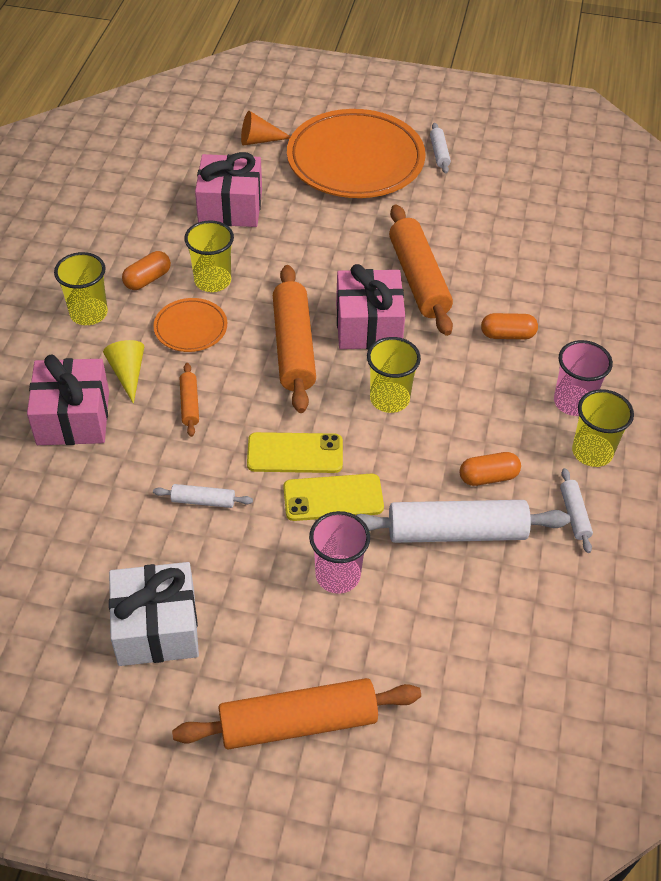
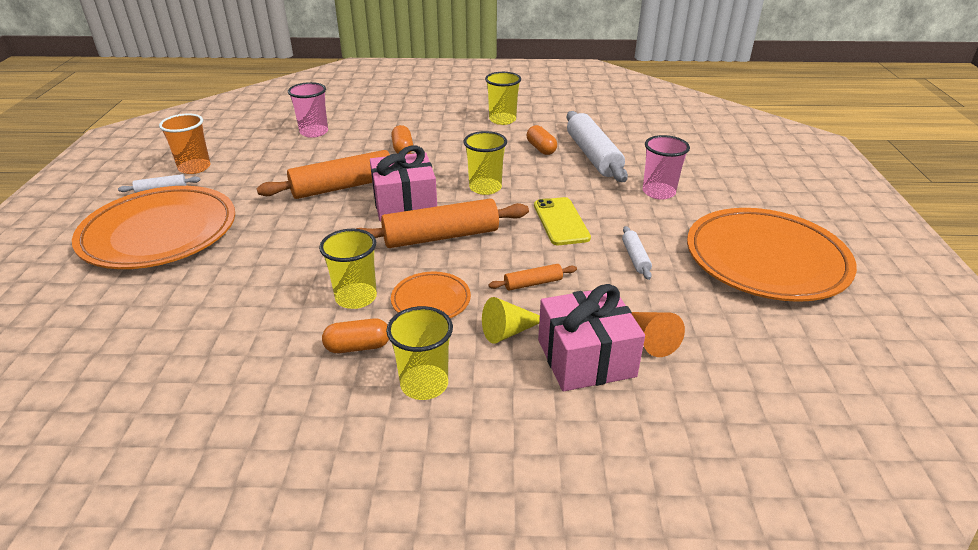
camera: 100 degrees left, 15 degrees down
white gift [109,562,199,666] -> orange plate [687,208,857,302]
orange capsule [122,251,171,290] -> orange capsule turned 45 degrees counterclockwise [322,318,389,353]
orange rolling pin [172,678,421,749] -> none
pink gift [195,152,262,227] -> none
orange cone [241,111,291,145] -> orange cone moved to [632,312,685,357]
yellow phone [283,474,384,521] -> none
pink cup [554,340,613,416] -> pink cup moved to [288,82,328,138]
white rolling pin [560,468,593,553] -> none
none -> orange cup [159,113,210,174]

